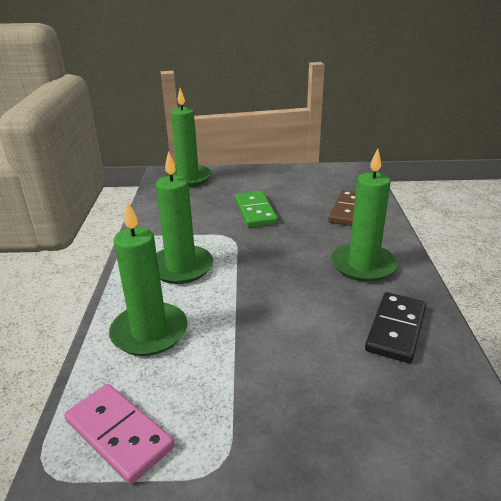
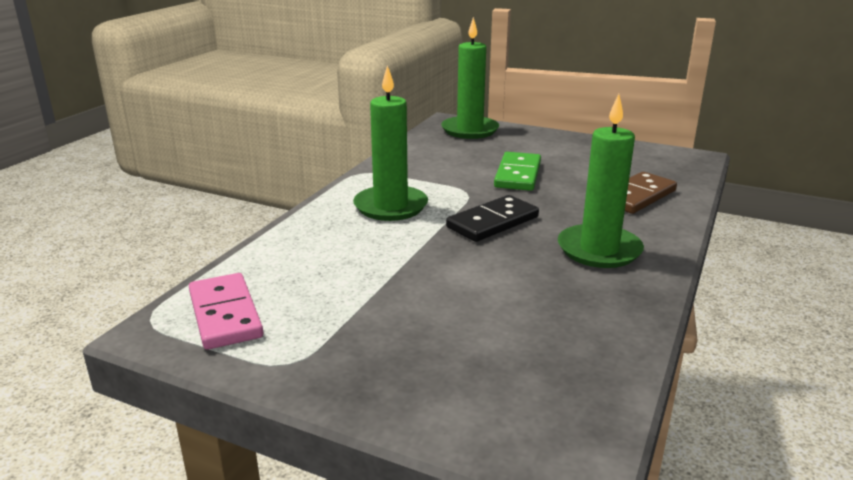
camera: 25 degrees right, 5 degrees down
green candle [109,201,188,356] -> none
black domino [365,292,426,363] -> black domino moved to [446,195,539,242]

